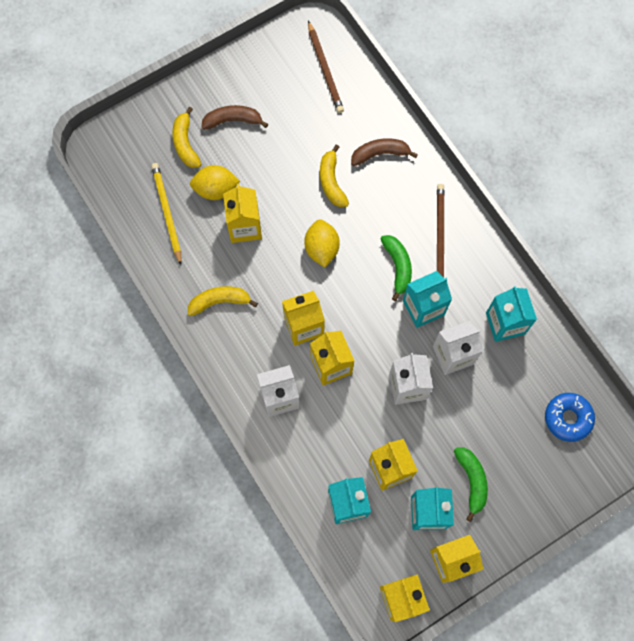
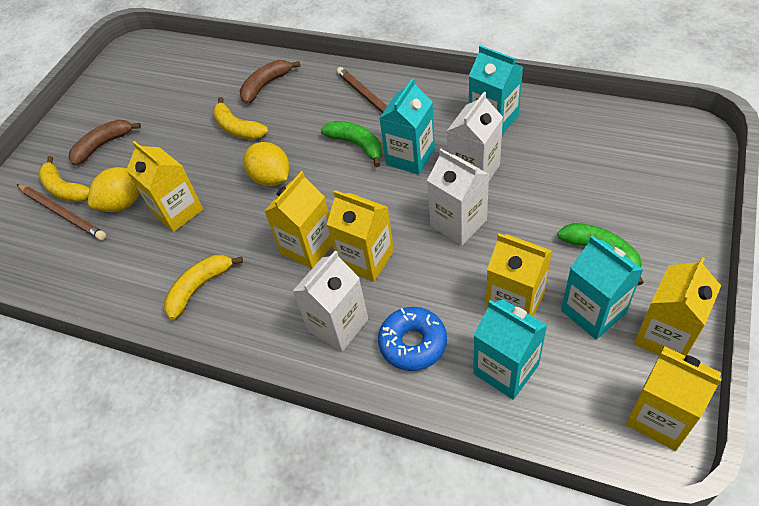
camera: 30 degrees left, 20 degrees down
yellow pencil [151,163,182,265] -> none
brown pencil [308,21,344,113] -> brown pencil moved to [16,184,106,240]
blue donut [545,393,595,442] -> blue donut moved to [378,307,447,371]

